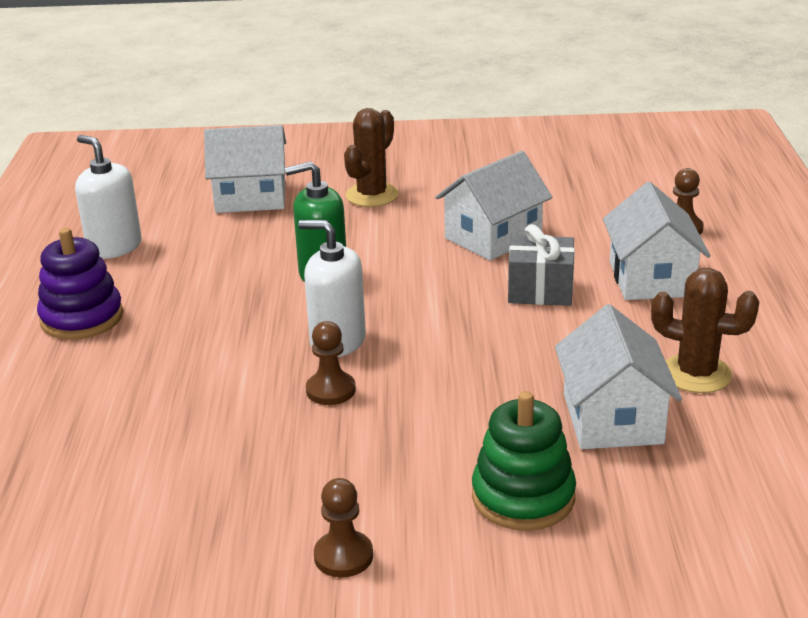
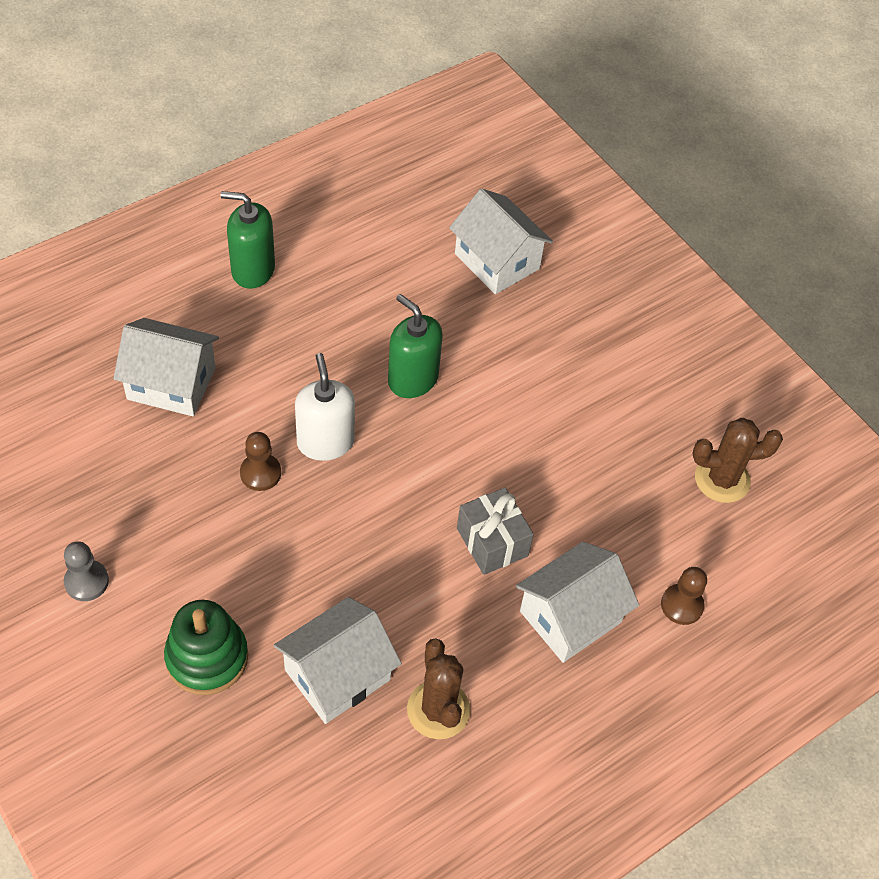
camera: 50 degrees right, 25 degrees up
purple stacking toy [37,228,123,340] -> green soap dispenser [221,191,275,289]
white soap dispenser [75,135,142,259] -> none
brown pawn [314,478,373,578] -> grey pawn [64,541,109,601]
brown cactus [344,108,399,207] -> brown cactus moved to [692,418,783,503]
white house [435,151,552,261] -> white house moved to [113,318,219,416]

